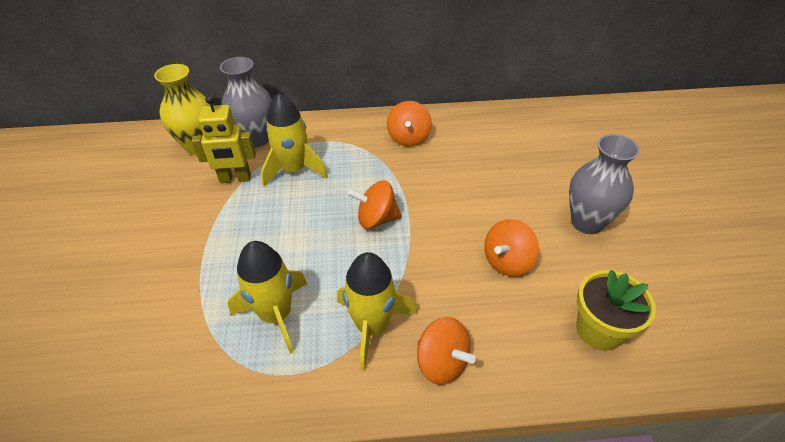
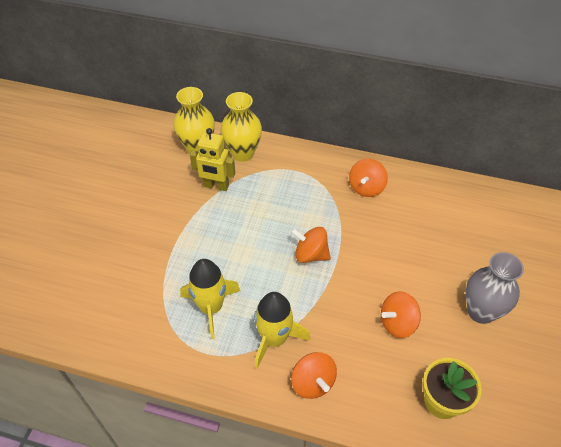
camera: 20 degrees right, 5 degrees up
grey vase [220,57,272,148] -> yellow vase [221,92,262,162]
yellow rocket [261,93,328,187] -> none

